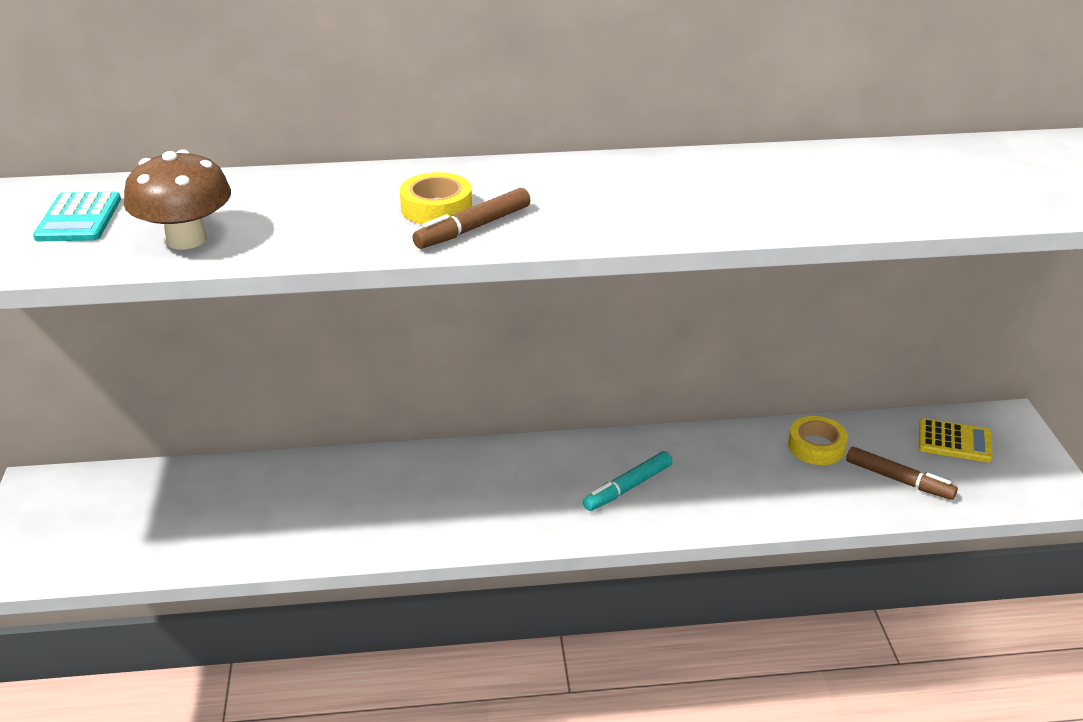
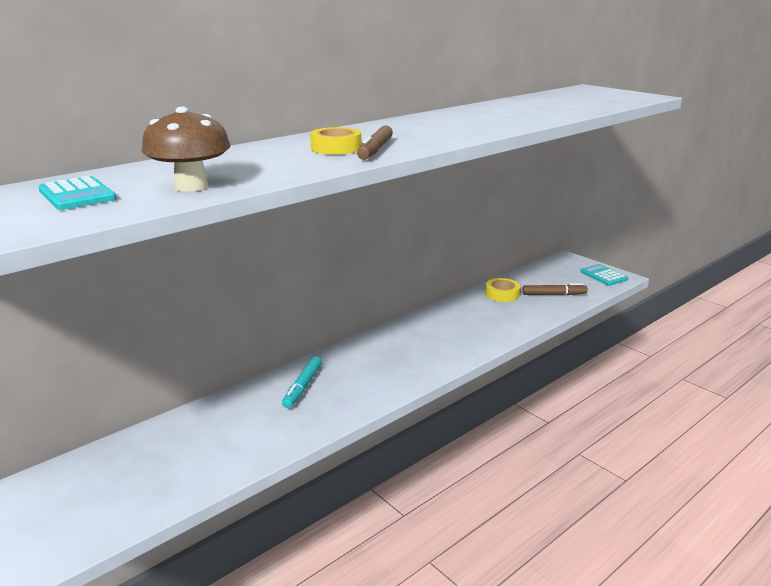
camera: 35 degrees left, 10 degrees down
turquoise marker [583,451,673,511] -> turquoise marker moved to [282,356,322,408]
yellow calculator [919,418,993,462] -> none
none -> turquoise calculator [580,264,628,286]

